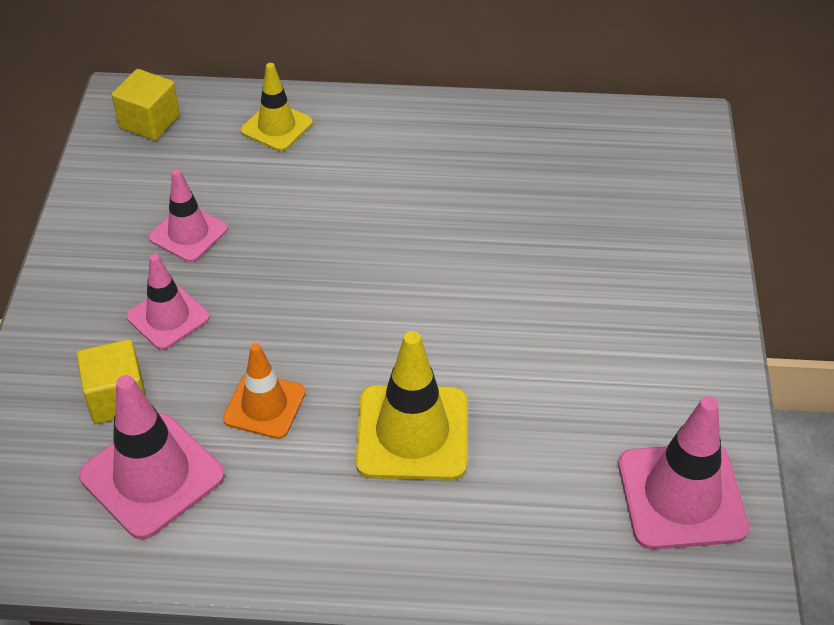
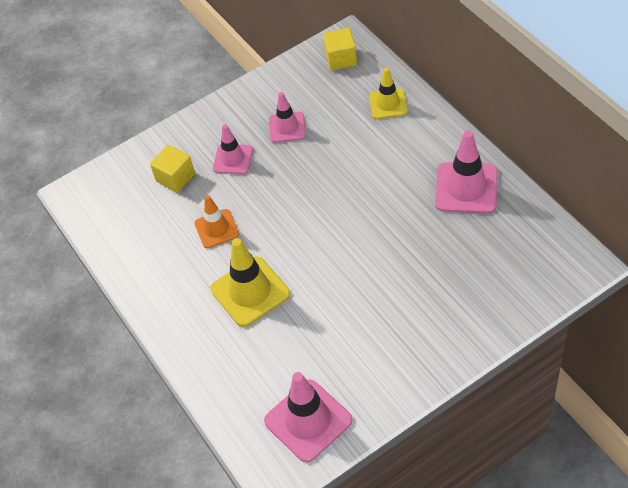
camera: 60 degrees right, 5 degrees up
pink traffic cone [79,375,225,540] -> pink traffic cone moved to [435,130,498,214]

